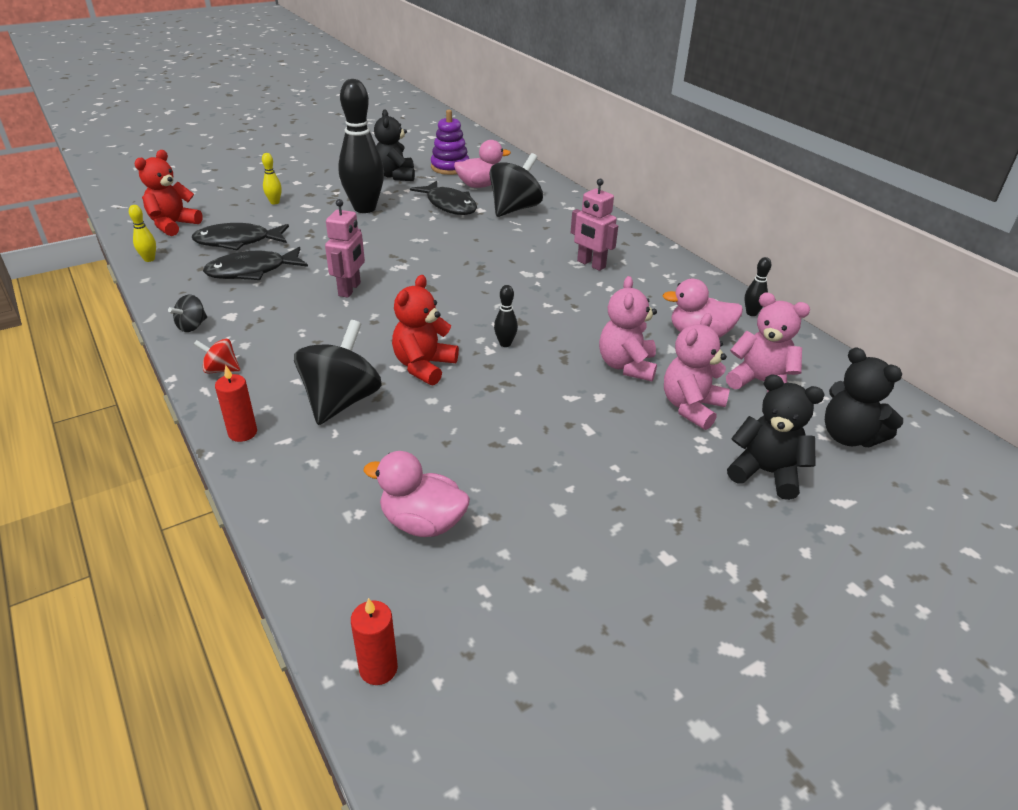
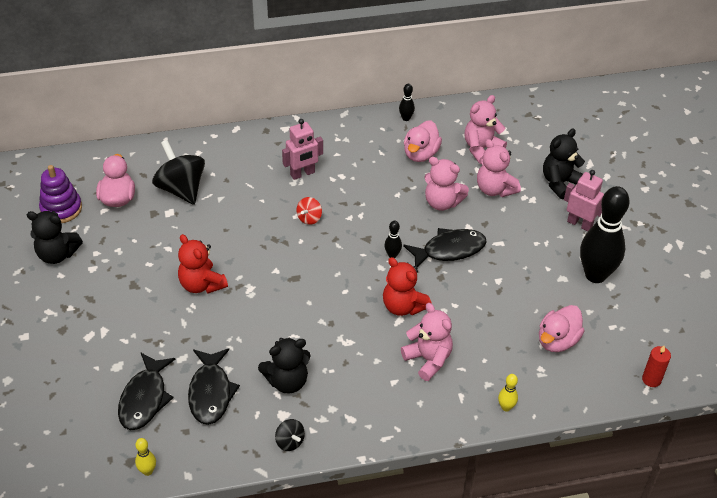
camera: 70 degrees left, 10 degrees up
red teddy bear [134,150,203,236] -> red teddy bear moved to [178,234,228,294]
red spinning top [194,339,240,374] -> red spinning top moved to [297,197,322,225]
red candle [215,365,257,442] -> none
yellow bowling pin [262,153,282,204] -> yellow bowling pin moved to [498,374,518,412]
black spinning top [294,320,382,425] -> pink teddy bear [401,303,453,381]
pink robot [325,199,365,298] -> pink robot moved to [564,170,604,231]
black bowling pin [338,79,384,213] -> black bowling pin moved to [580,186,630,283]
black fish [410,181,477,215] -> black fish moved to [403,228,487,268]
black teddy bear [825,347,903,447] -> black teddy bear moved to [258,337,311,393]

